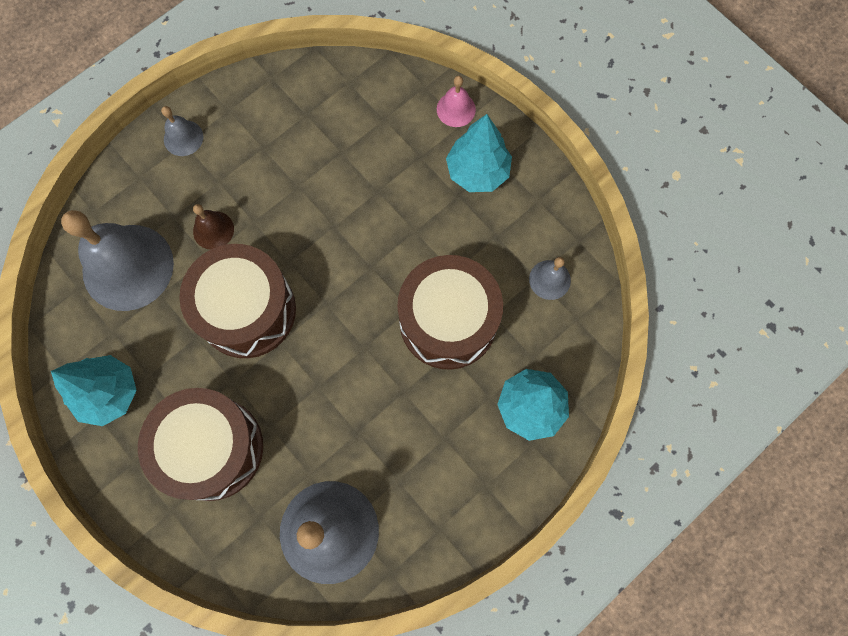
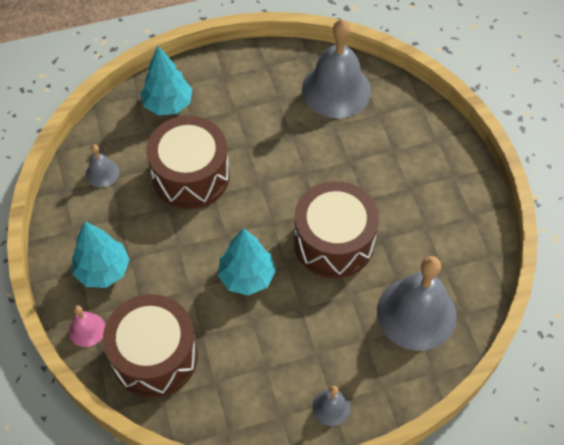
camera: 155 degrees left, 15 degrees down
turquoise tree [51,355,137,426] -> turquoise tree moved to [218,228,276,296]
brown drum [138,388,263,501] -> brown drum moved to [103,294,198,398]
brown bell [193,204,234,250] -> none

